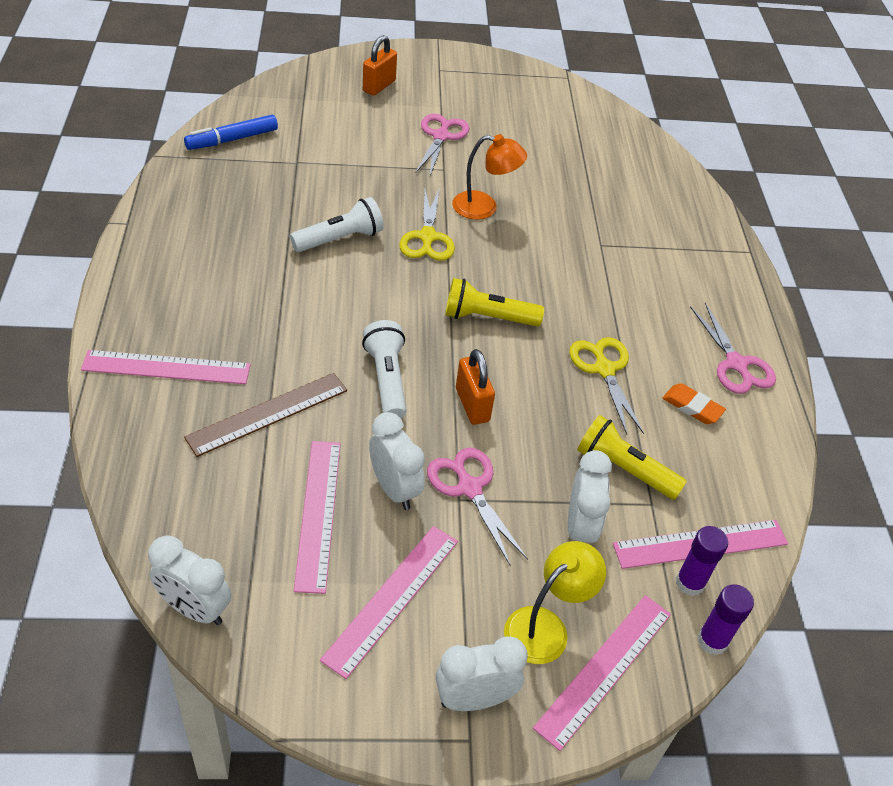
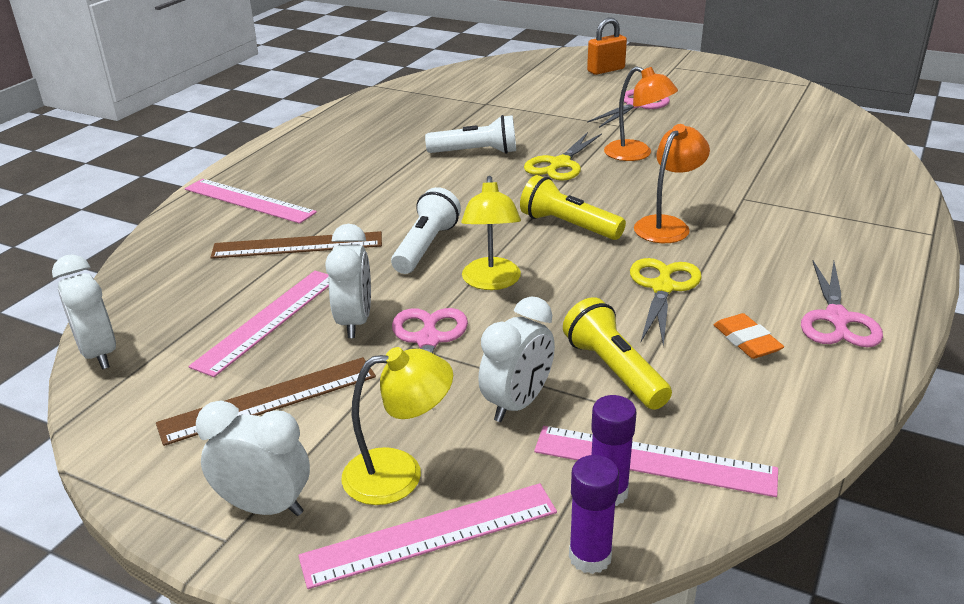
camera: 35 degrees right, 15 degrees down
blue marker [184,115,278,150] -> none
pink ruler [320,526,458,679] -> brown ruler [156,357,376,446]
orange padlock [456,349,495,425] -> yellow lamp [461,176,521,290]
none -> orange lamp [634,124,710,243]

